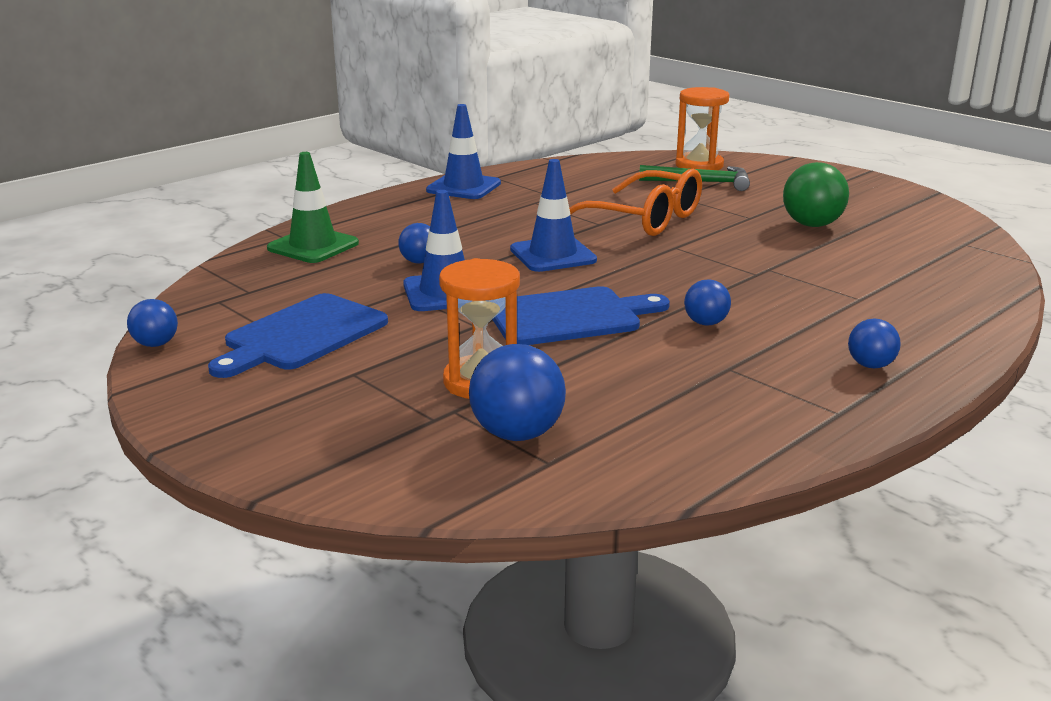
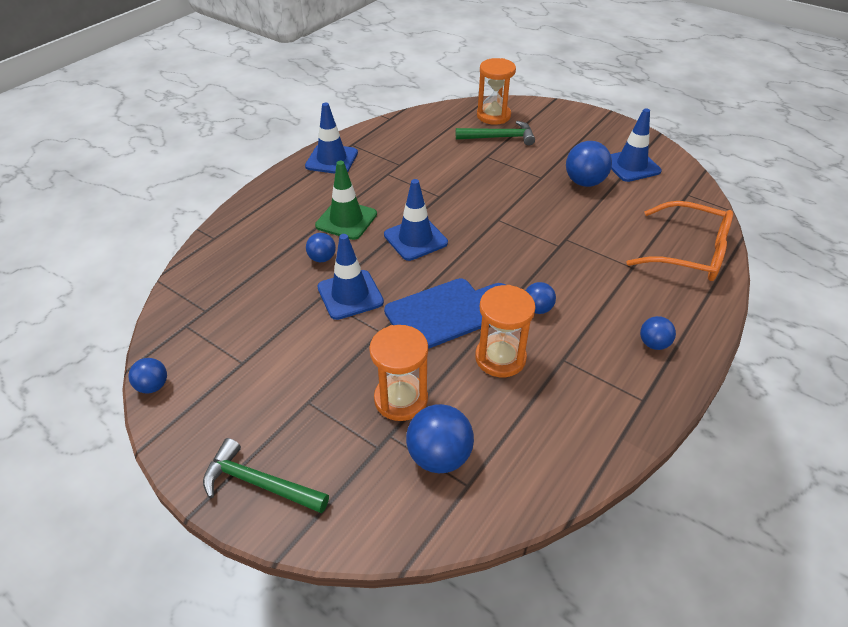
camera: 10 degrees left, 20 degrees up
blue cutting board [208,293,388,378] -> none
green traffic cone [267,152,359,263] -> green traffic cone moved to [315,161,377,240]
orange glasses [569,169,702,236] -> orange glasses moved to [626,201,733,281]
green ball [783,162,849,227] -> blue ball [566,141,612,187]
none -> green hammer [203,438,329,513]
none -> orange hourglass [475,285,536,377]
none -> blue traffic cone [611,108,662,182]

